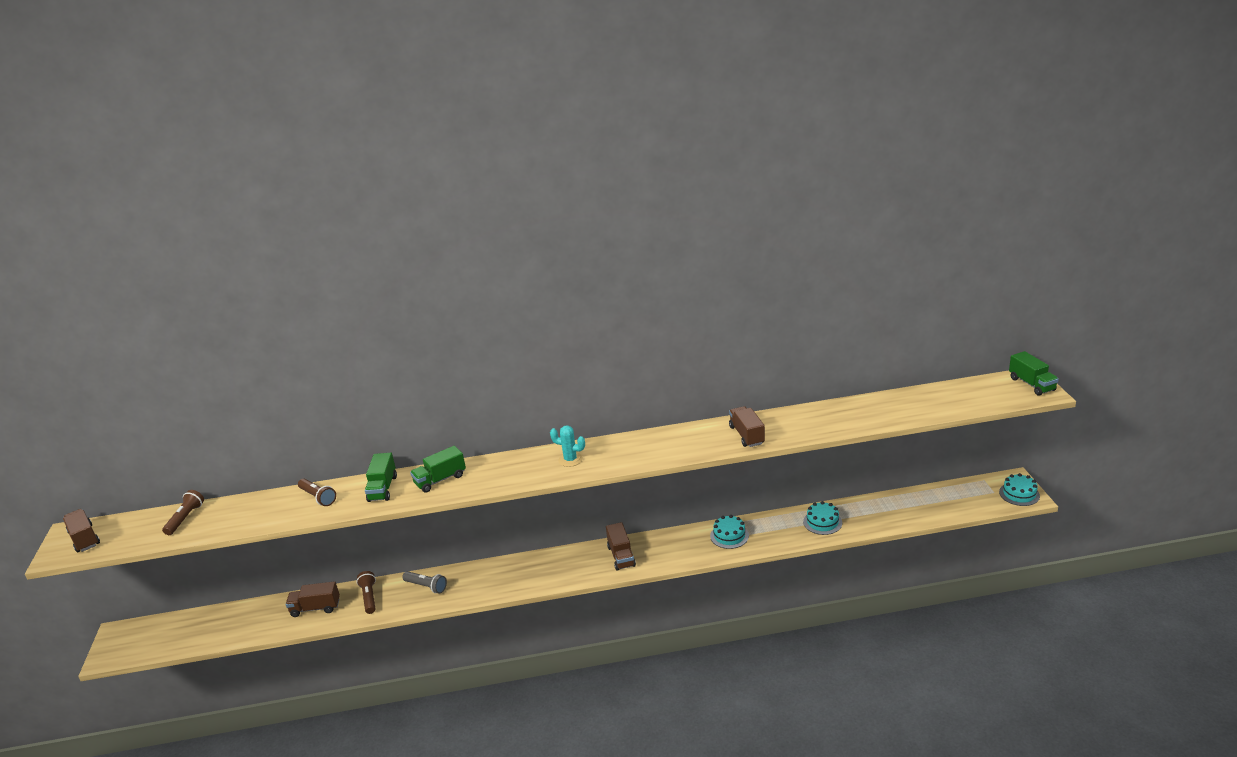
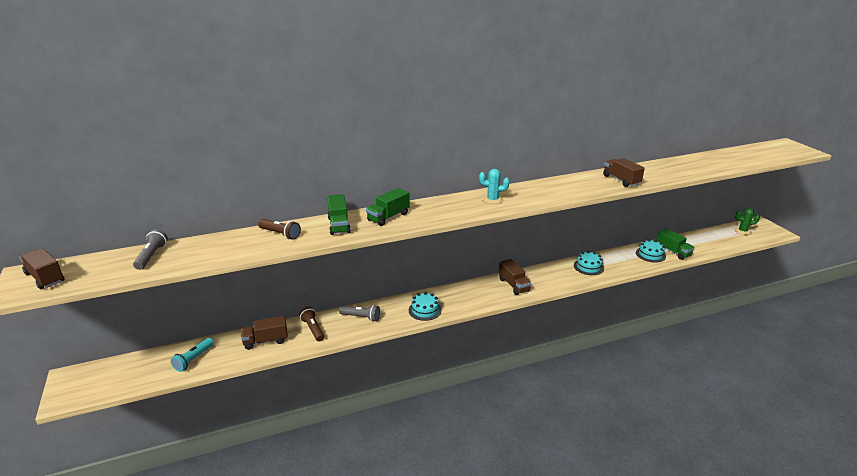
camera: 15 degrees left, 0 degrees up
brown flashlight [162,490,204,535] -> grey flashlight [133,229,168,270]
turquoise cake [999,473,1040,506] -> turquoise cake moved to [409,292,442,321]
green truck [1009,351,1059,396] -> green truck moved to [656,228,695,260]
none -> turquoise flashlight [171,338,214,372]
none -> green cactus [734,208,760,235]

